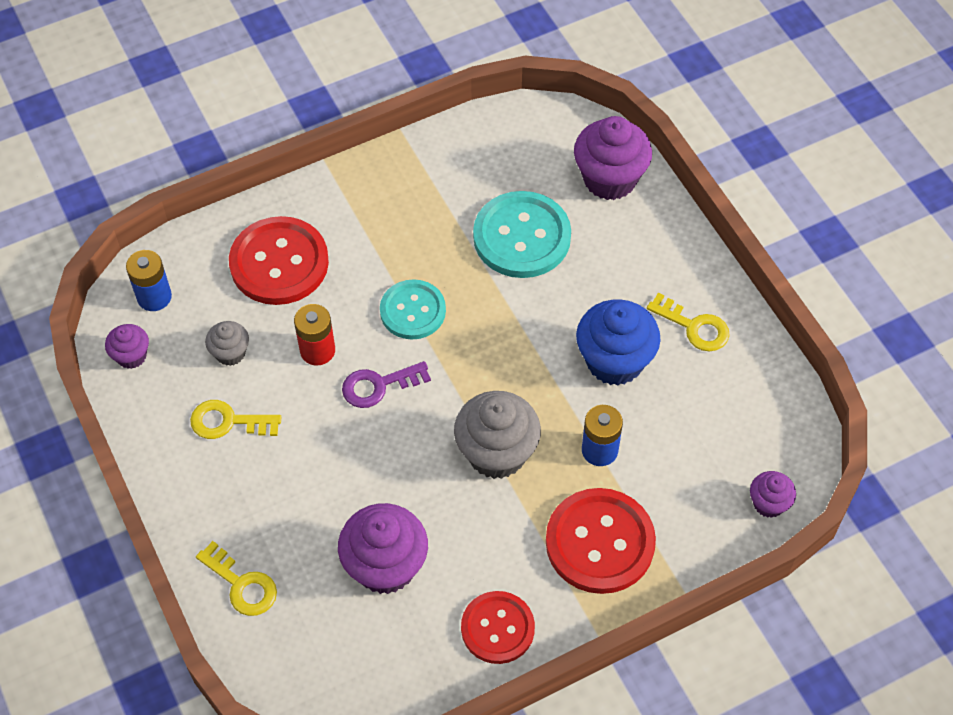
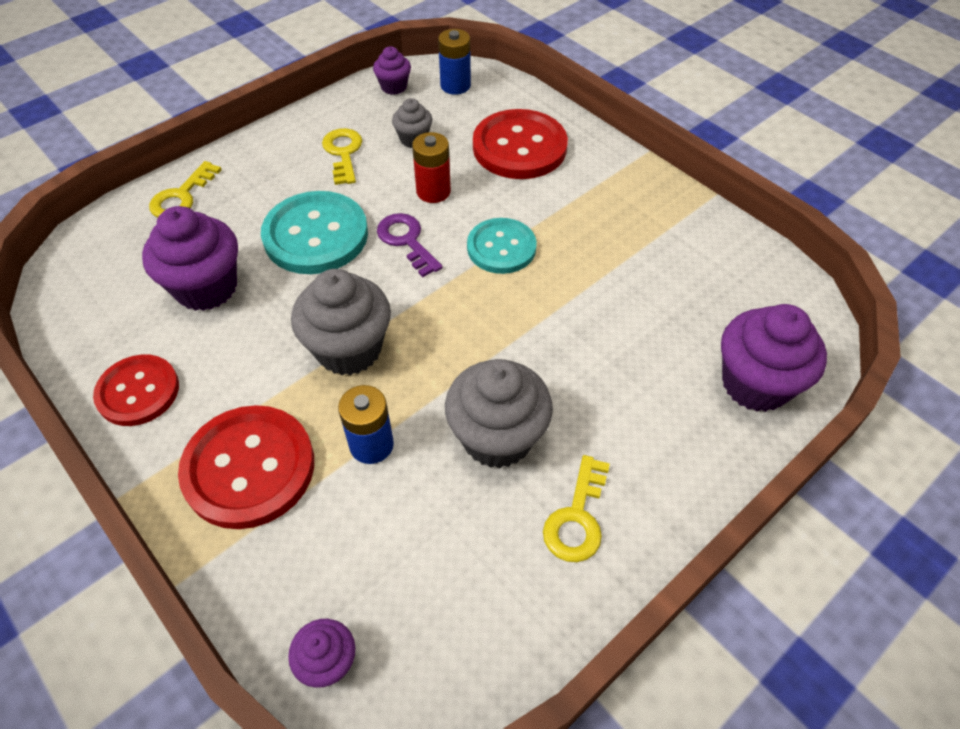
camera: 75 degrees right, 5 degrees down
turquoise button [473,191,571,278] -> turquoise button moved to [261,191,368,274]
blue cupcake [576,299,660,386] -> grey cupcake [445,359,553,469]

